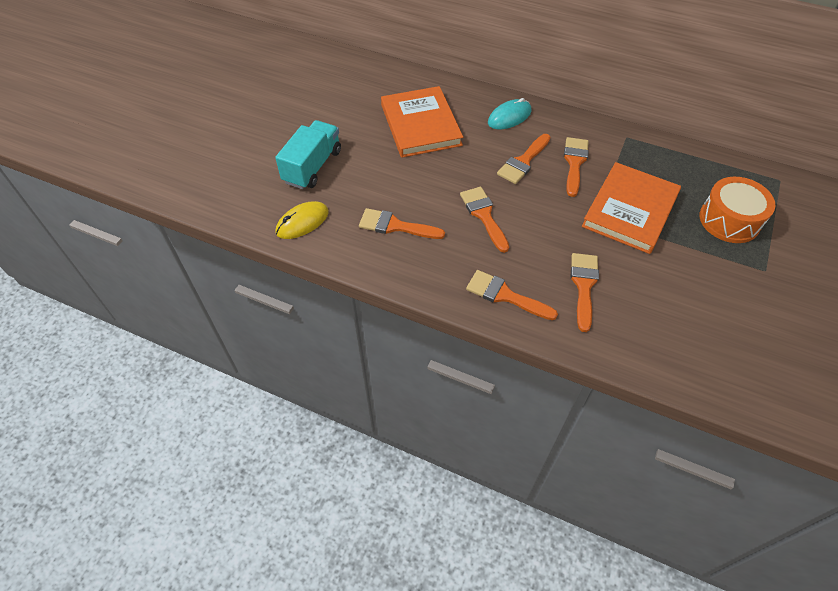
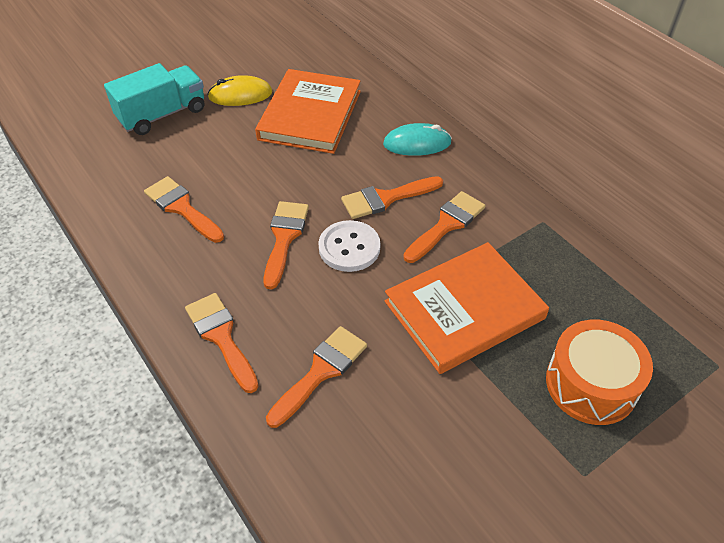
camera: 30 degrees right, 5 degrees down
yellow mouse [275,201,329,239] -> yellow mouse moved to [207,75,272,106]
none -> white button [318,220,380,272]

